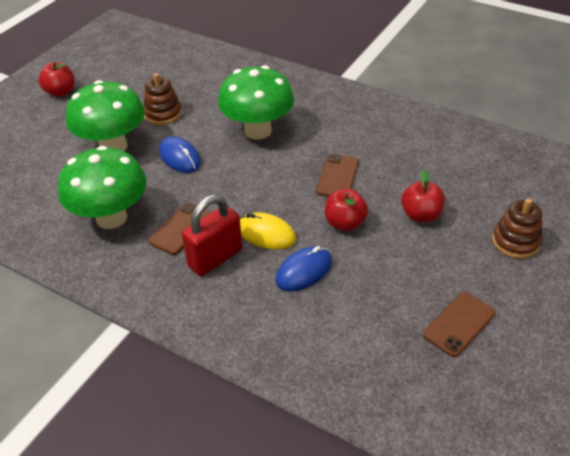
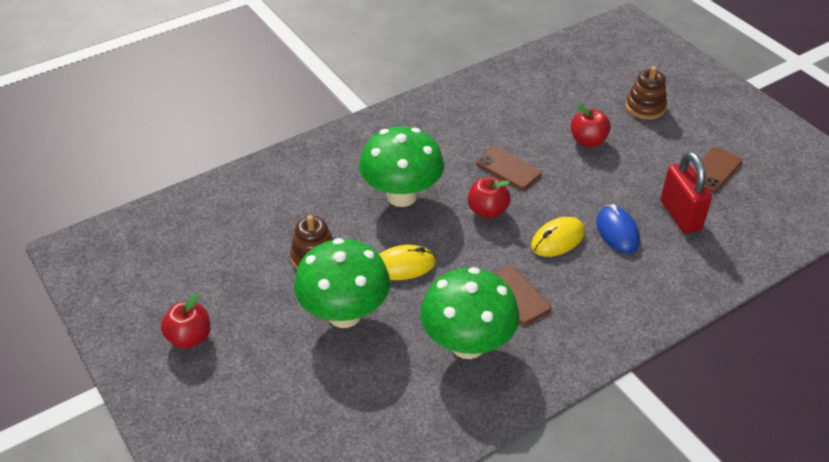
camera: 65 degrees left, 0 degrees up
blue mouse [159,136,201,173] -> yellow mouse [379,245,436,280]
red padlock [182,194,242,276] -> red padlock moved to [661,152,712,233]
red apple [325,189,368,231] -> red apple moved to [468,177,511,218]
brown phone [423,292,496,357] -> brown phone turned 60 degrees clockwise [693,147,742,192]

